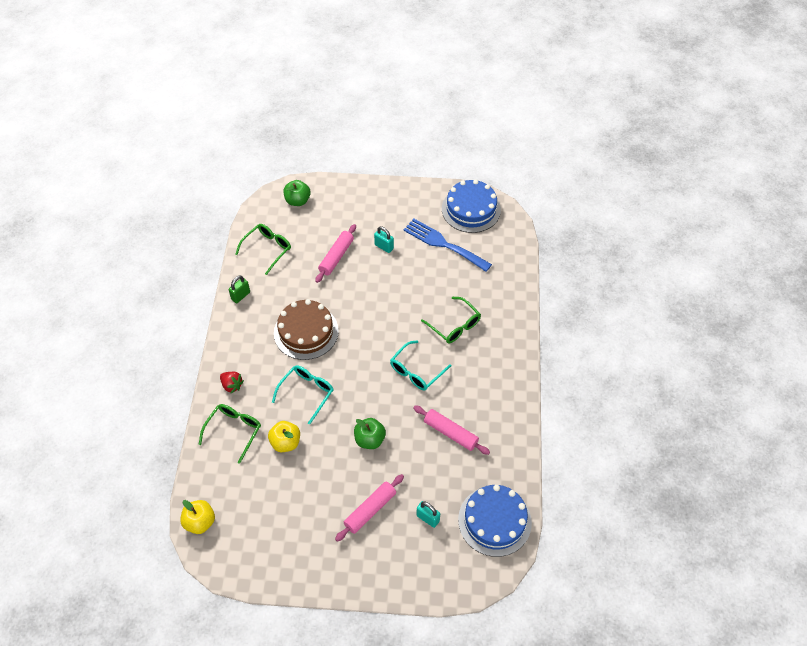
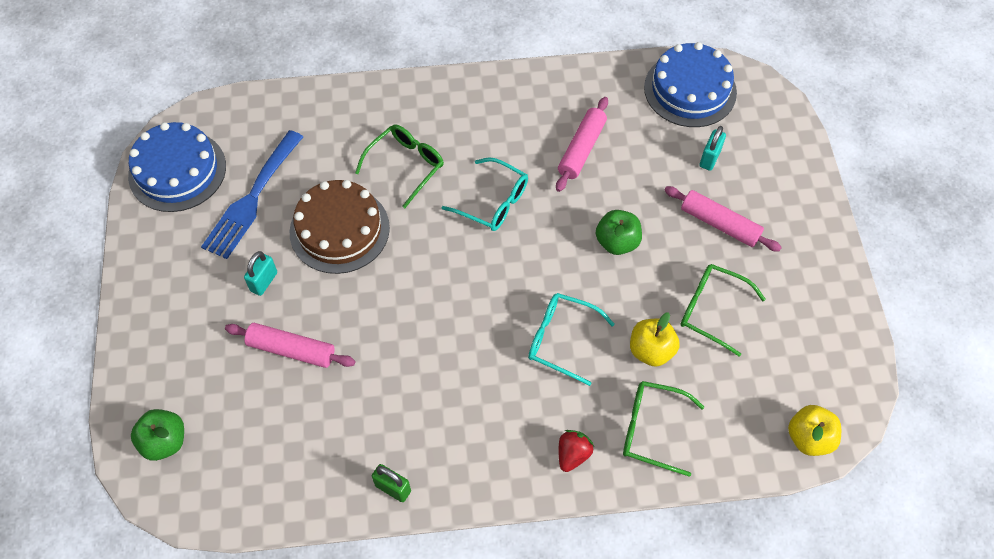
camera: 100 degrees left, 5 degrees up
green glasses [235,224,291,275] -> green glasses moved to [680,264,766,357]
brown cake [274,299,339,360] -> brown cake moved to [290,180,390,274]

